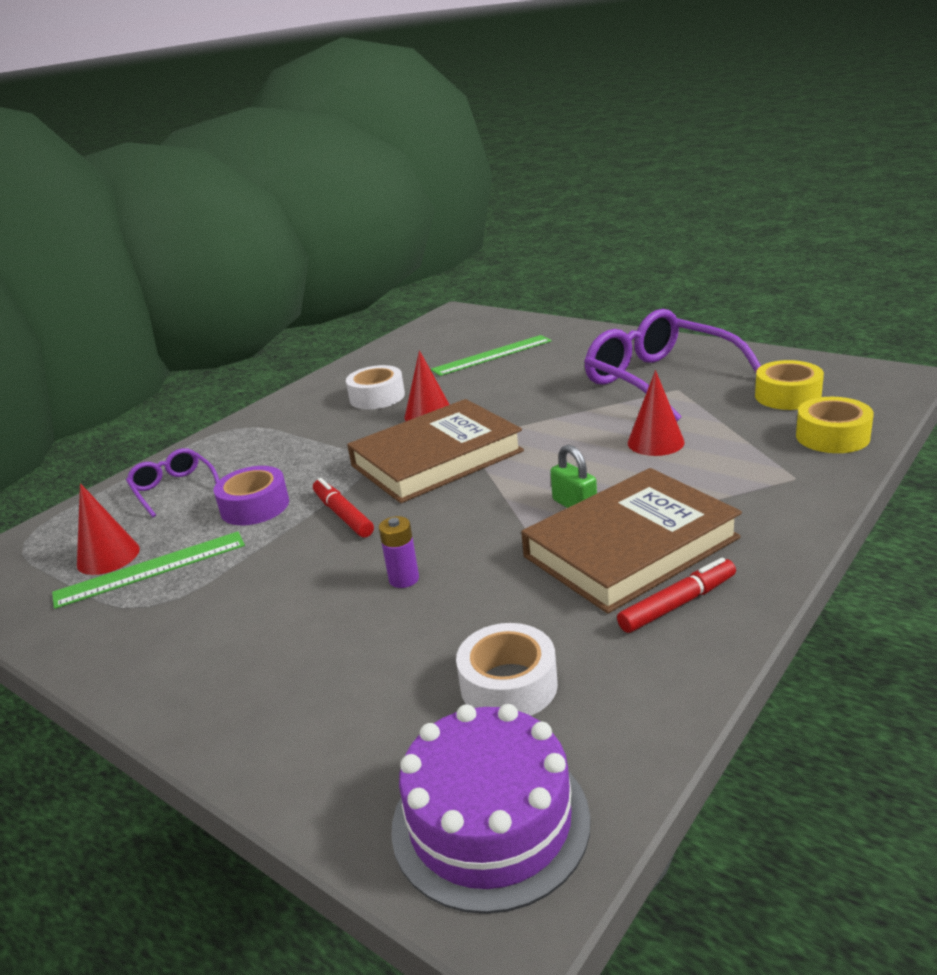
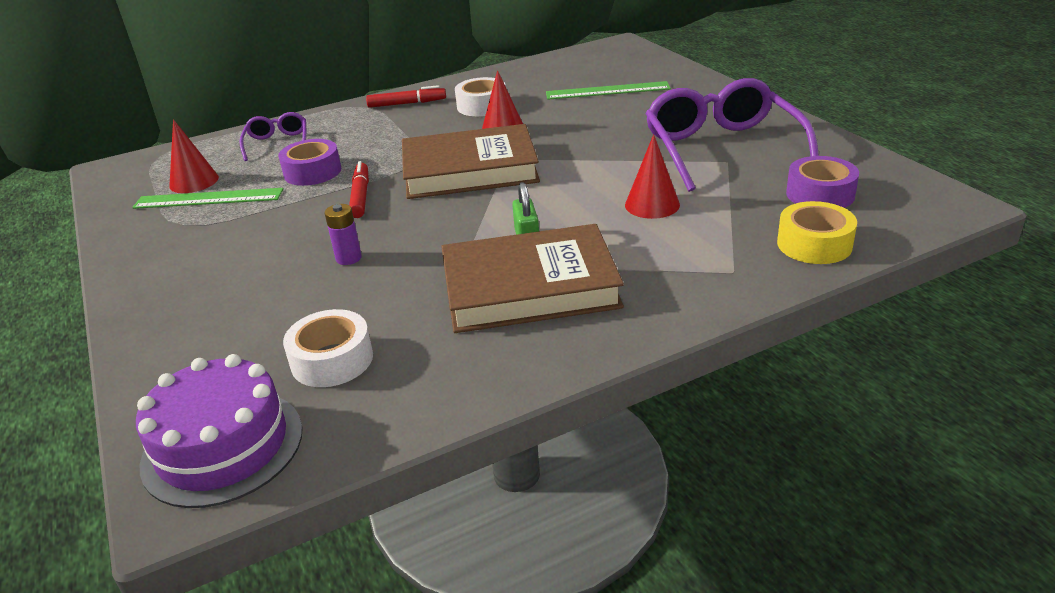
camera: 25 degrees right, 5 degrees up
red marker [617,558,736,633] -> red marker moved to [366,85,446,108]
yellow tape [755,360,824,410] -> purple tape [786,156,859,208]

